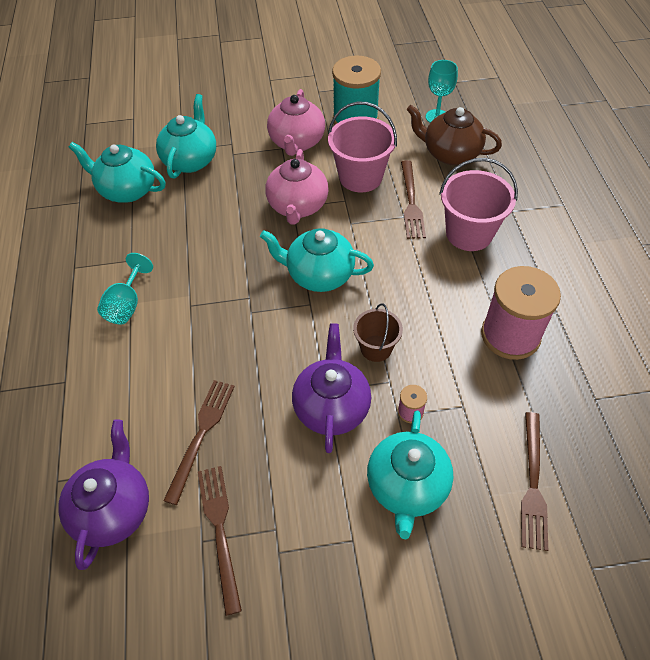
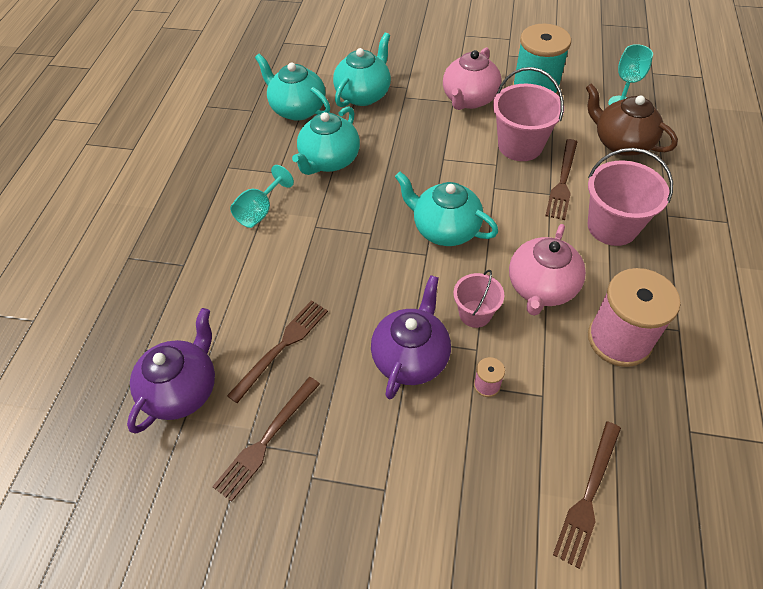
camera: 20 degrees right, 0 degrees up
brown fork [198,466,242,616] -> brown fork turned 150 degrees counterclockwise [212,377,320,502]
pink teapot [265,149,329,225] -> pink teapot moved to [509,224,586,316]
brown bucket [353,303,403,362] -> pink bucket [453,270,504,328]
turquoise teapot [367,411,453,539] -> turquoise teapot moved to [292,106,360,175]

